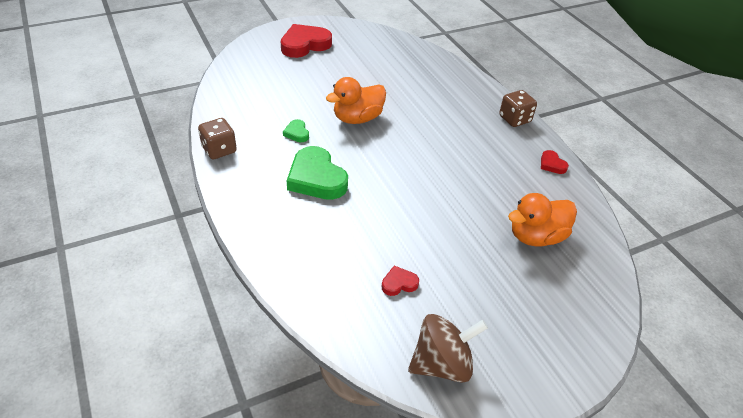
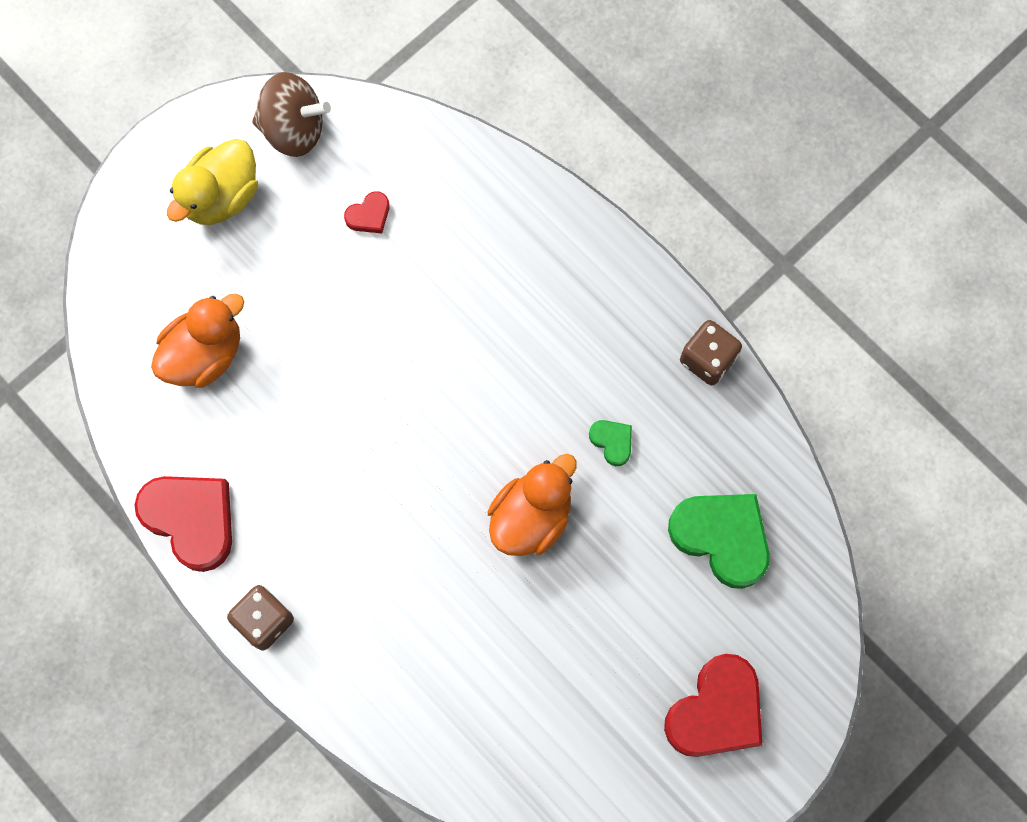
camera: 165 degrees right, 30 degrees up
green heart [287,146,348,200] -> green heart moved to [668,494,770,589]
brown spinning top [408,314,488,383] -> brown spinning top turned 135 degrees counterclockwise [252,72,331,157]
red heart [541,150,569,174] -> red heart [135,476,232,572], size x2.13
none -> yellow duck [167,139,258,225]

